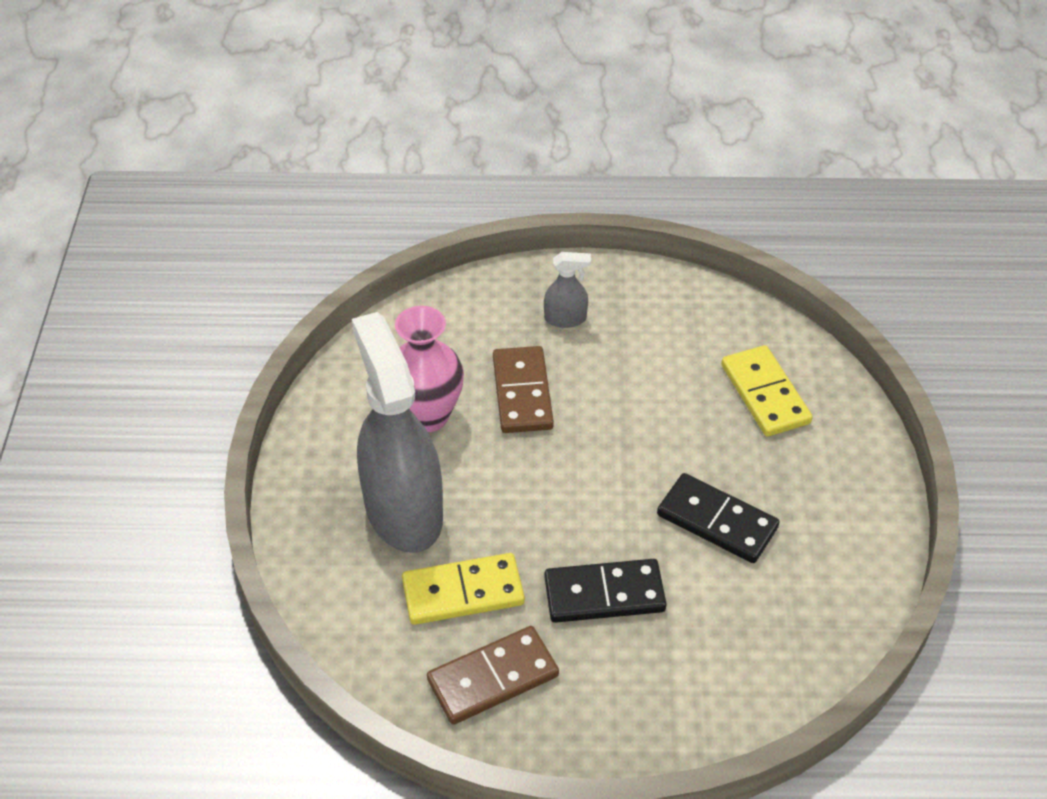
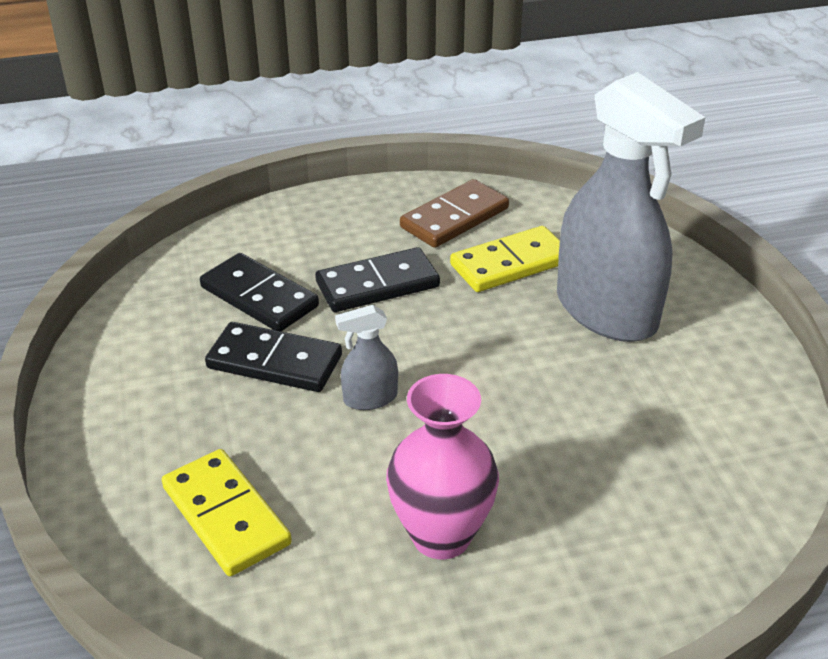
camera: 165 degrees right, 10 degrees down
pink vase [395,306,464,432] -> pink vase moved to [386,374,499,559]
brown domino [493,346,554,433] -> none
grey spray bottle [544,252,591,328] -> grey spray bottle moved to [335,305,398,410]
none -> black domino [200,253,319,331]

